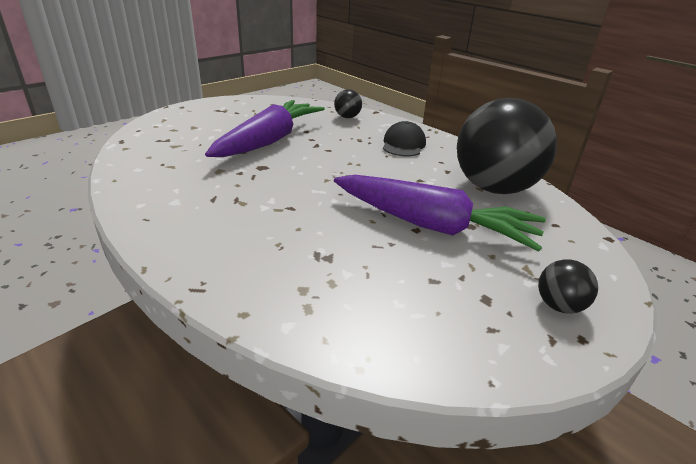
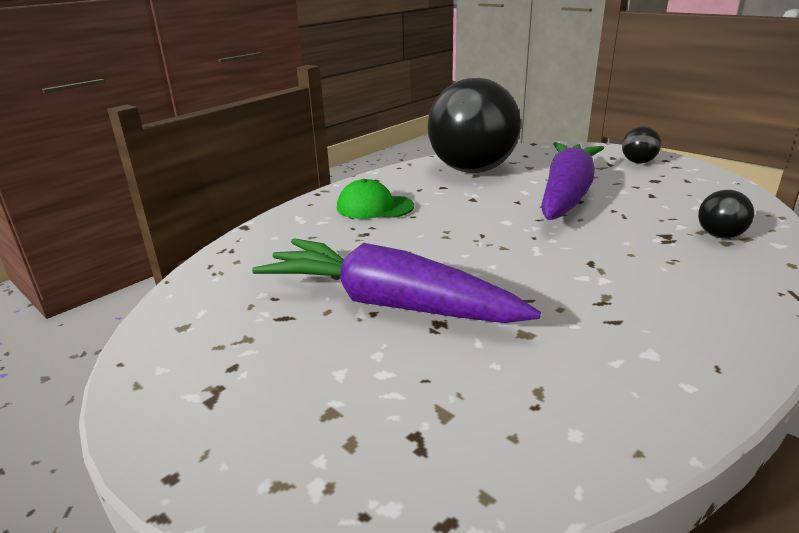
camera: 90 degrees left, 5 degrees down
black ball [334,89,362,118] -> black ball moved to [698,190,754,239]
black cap [383,121,426,157] -> green cap [337,179,414,219]

